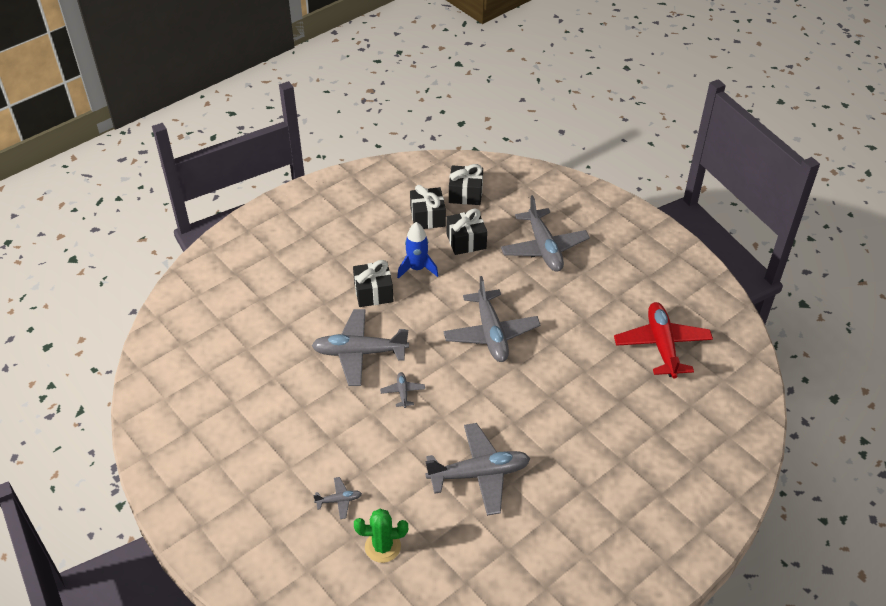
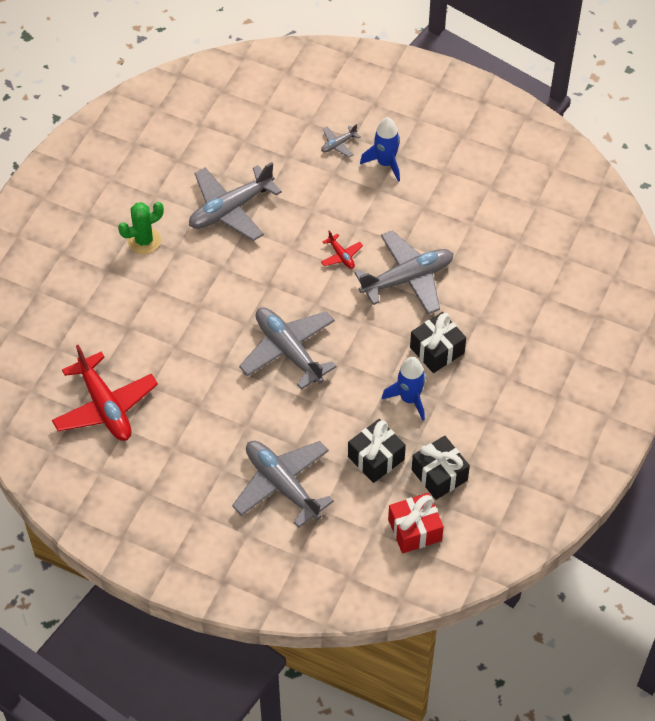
camera: 155 degrees right, 10 degrees up
green cactus [354,509,408,563] -> green cactus moved to [118,202,164,254]
grey plane [380,372,425,408] -> red plane [321,230,363,269]
black gift [449,164,483,205] -> red gift [388,493,444,553]
none -> blue rocket [360,117,400,182]

